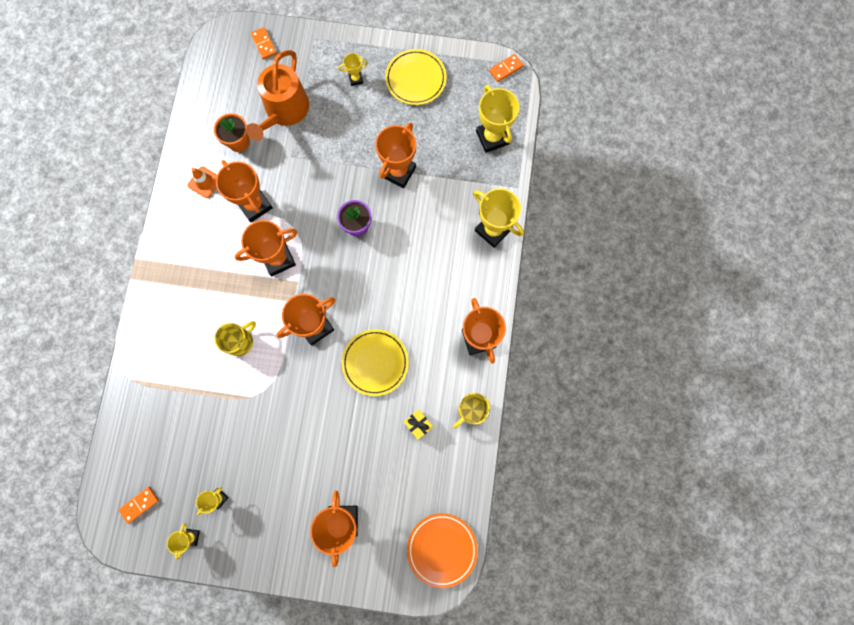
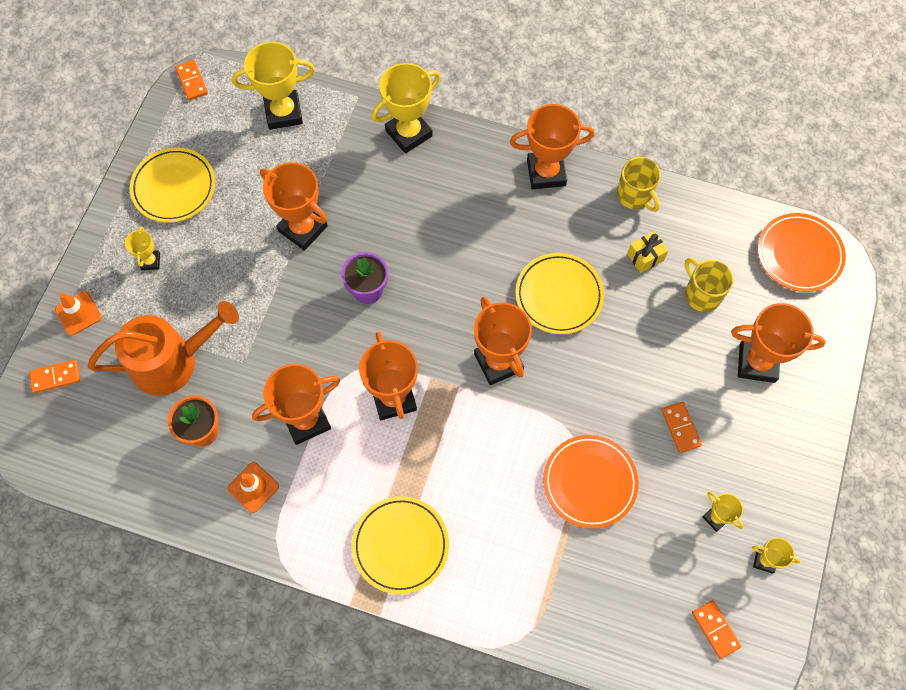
camera: 80 degrees left, 10 degrees down
yellow mug [214,321,256,356] -> yellow mug moved to [685,258,734,312]
orange watering can [246,50,309,141] -> orange watering can turned 45 degrees counterclockwise [88,301,239,396]
none -> orange traffic cone [55,291,102,336]
none -> yellow plate [352,496,449,594]
none -> orange plate [543,435,639,529]
none -> orange domino [661,402,702,453]

